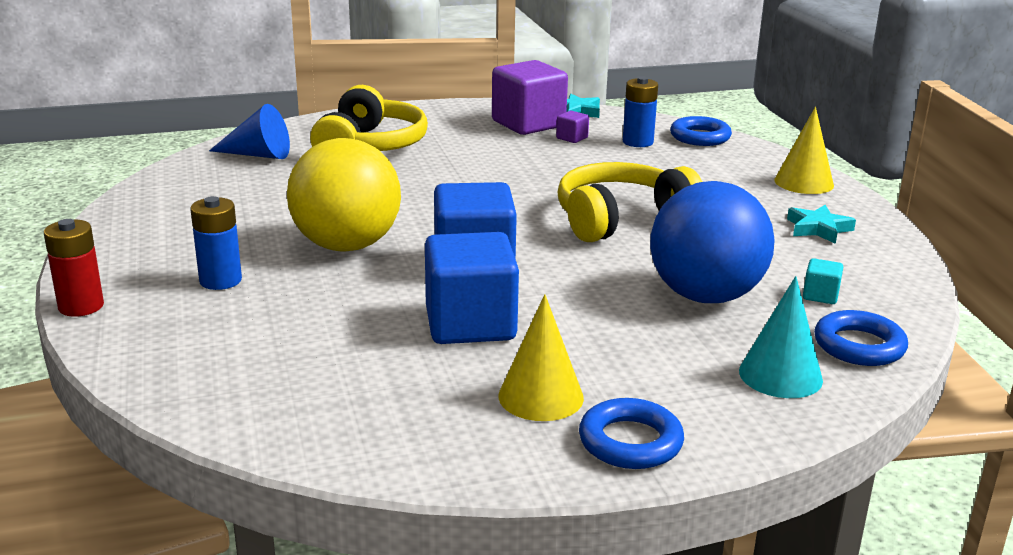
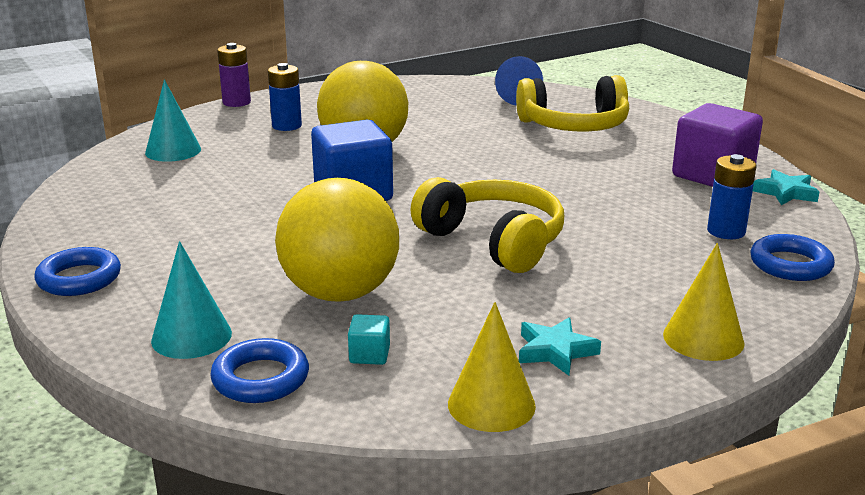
camera: 75 degrees right, 0 degrees up
red battery [44,219,104,317] -> purple battery [217,43,251,107]
blue cube [425,232,519,344] -> none
yellow cone [498,294,584,421] -> yellow cone moved to [448,302,536,432]
purple cube [556,111,589,143] -> none
blue ball [650,181,774,303] -> yellow ball [275,178,399,302]
none -> turquoise cone [145,79,201,162]

